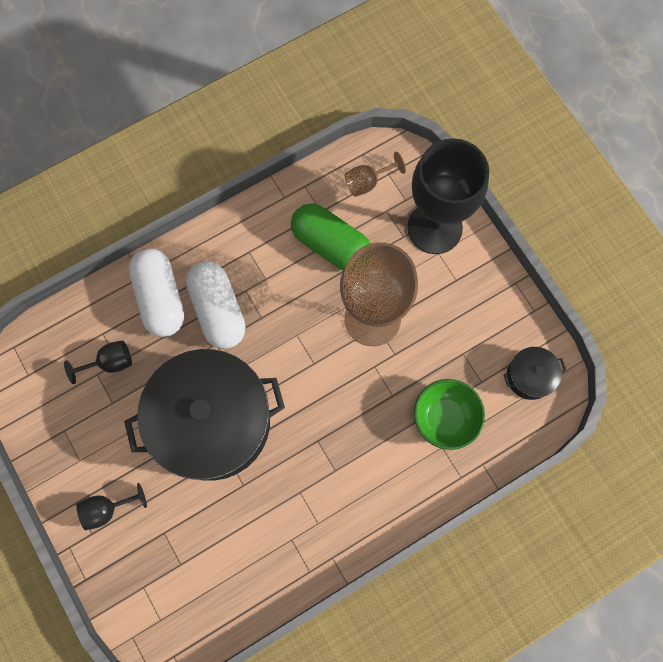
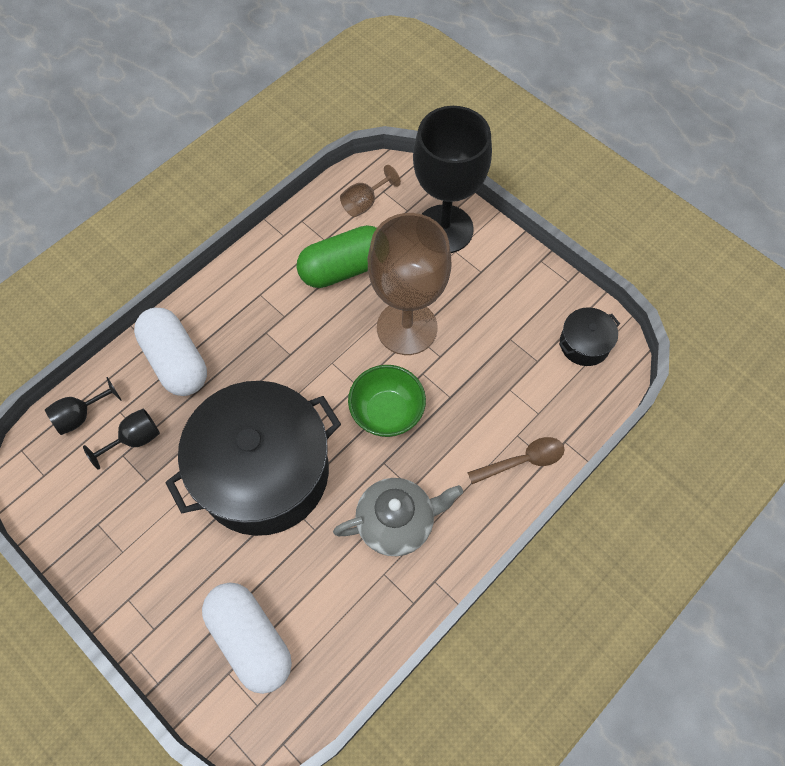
camera: 15 degrees left, 10 degrees down
black goblet [76,483,147,530] -> black goblet moved to [45,377,121,435]
white capsule [186,261,246,349] -> white capsule moved to [202,582,292,694]
green capsule [291,203,371,270] -> green capsule turned 45 degrees counterclockwise [297,225,376,288]
green bowl [414,379,485,450] -> green bowl moved to [348,365,426,437]
none -> grey teapot [333,478,463,556]
none -> brown spoon [467,437,565,484]

